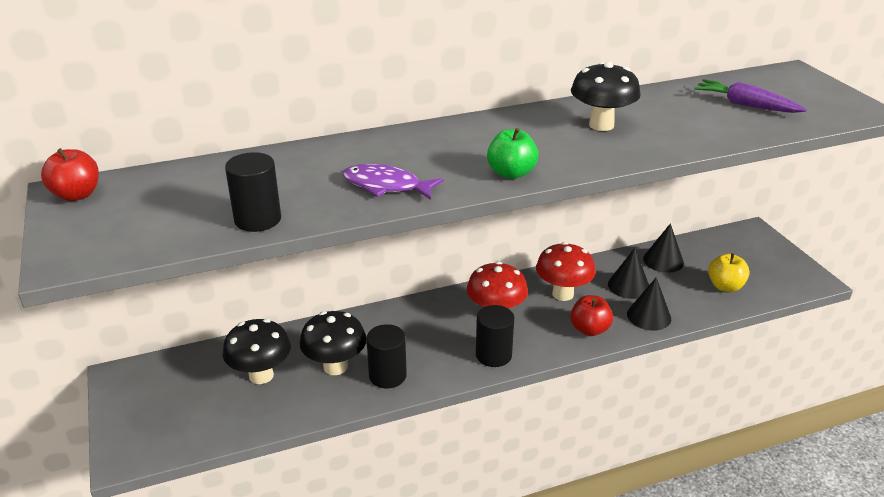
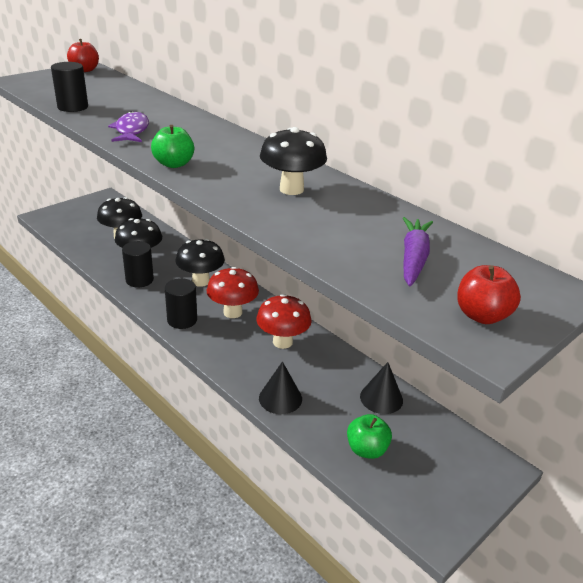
camera: 65 degrees right, 0 degrees up
red apple [570,295,613,336] -> red apple moved to [457,265,521,324]
black cone [608,248,649,299] -> none
yellow apple [708,253,750,292] -> green apple [347,414,392,459]
none -> black mushroom [176,239,225,287]

